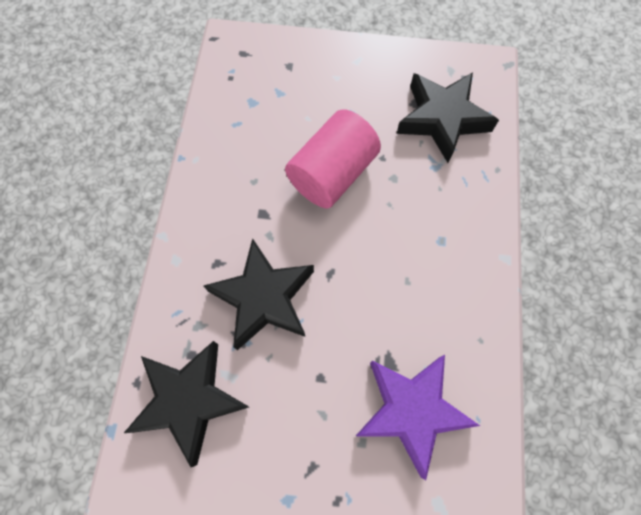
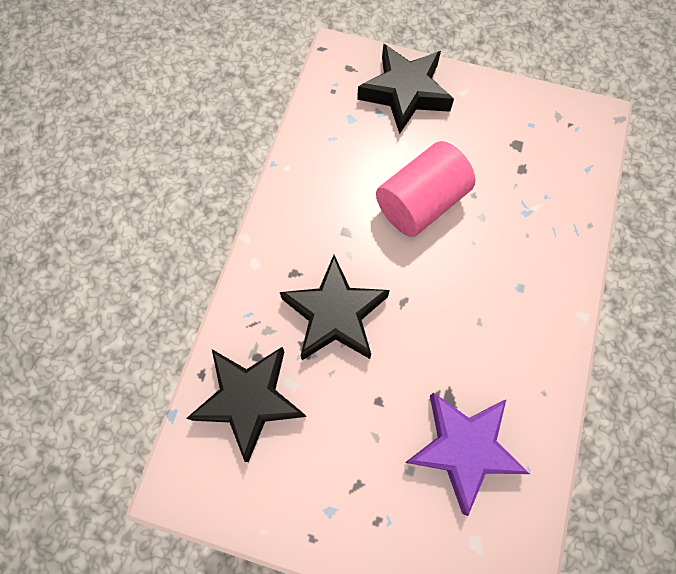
camera: 10 degrees right, 0 degrees up
black star [396,72,499,163] -> black star moved to [357,44,454,134]

